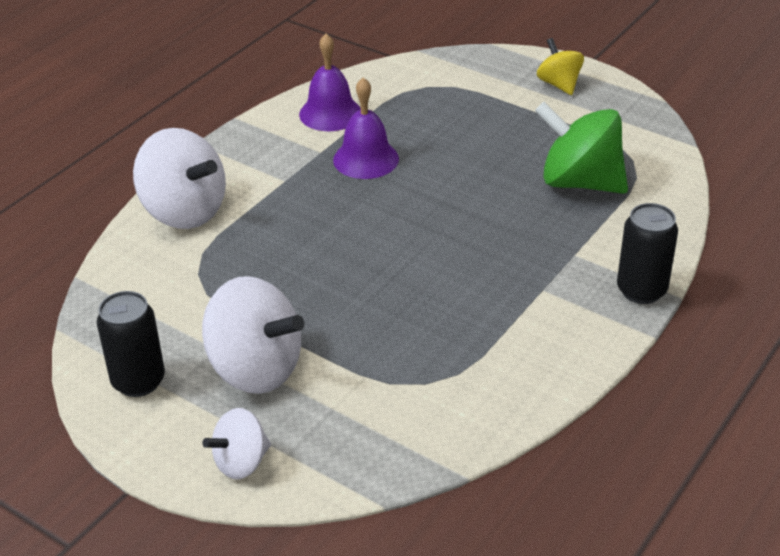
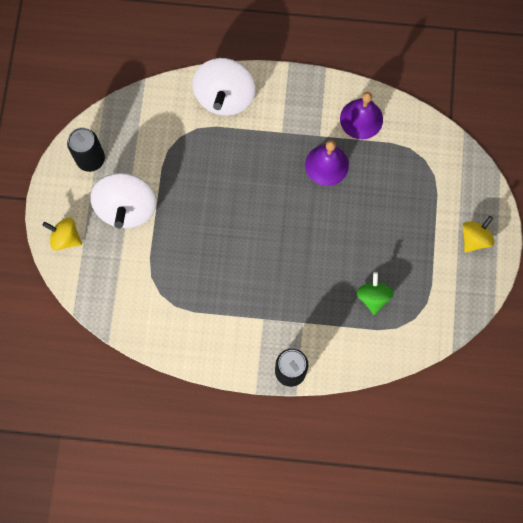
camera: 60 degrees right, 35 degrees up
white spinning top [202,408,271,480] -> yellow spinning top [42,218,82,251]
green spinning top [535,102,628,194] -> green spinning top [356,272,394,315], size x0.56

